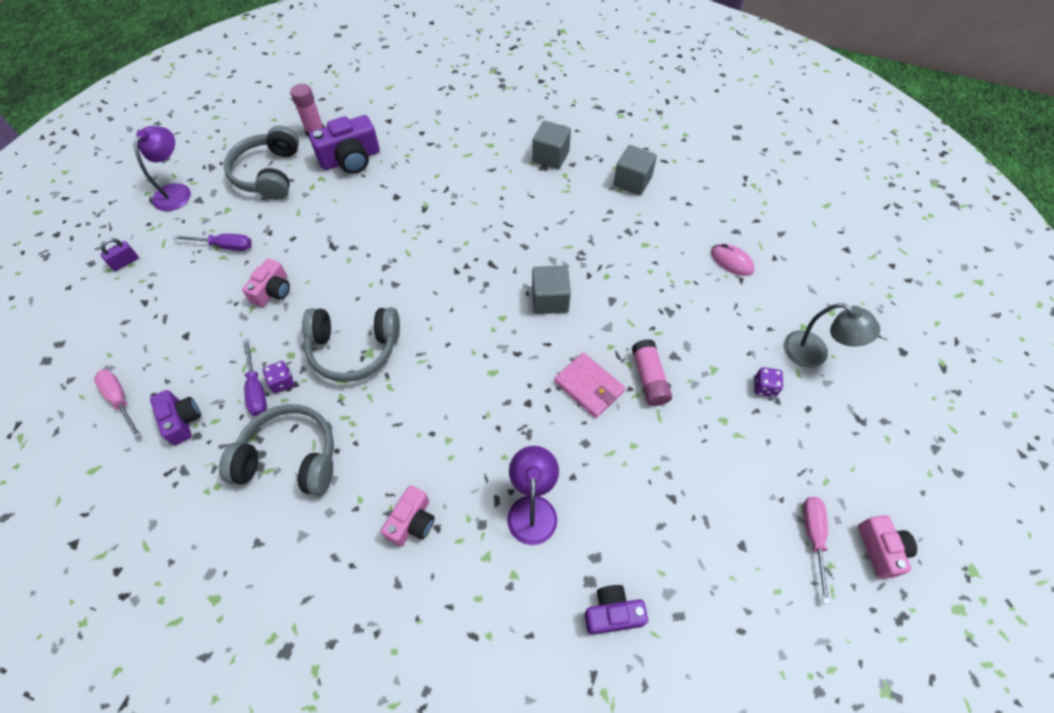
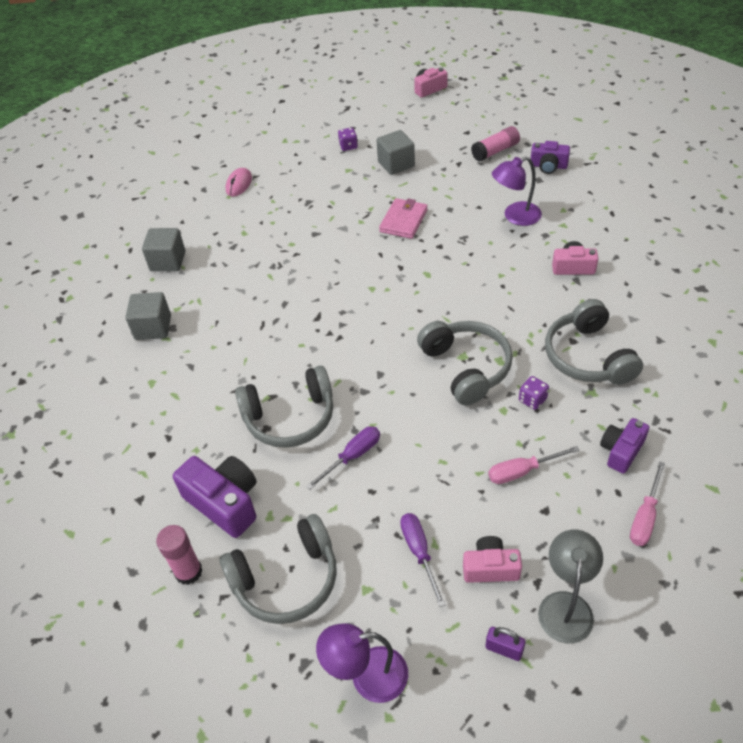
camera: 110 degrees left, 10 degrees down
pink camera [242,259,290,307] -> pink camera moved to [463,536,522,583]
purple screwdriver [243,339,267,416] -> purple screwdriver moved to [306,426,380,489]
grey cube [532,265,571,314] -> grey cube moved to [377,130,415,175]
purple camera [585,585,648,635] -> purple camera turned 45 degrees counterclockwise [531,141,570,174]
pink glue stick [632,339,672,406] -> pink glue stick moved to [471,126,520,161]
grey lamp [784,303,880,368] -> grey lamp moved to [538,530,603,644]
pink screwdriver [803,497,830,604] -> pink screwdriver moved to [488,446,580,484]
none -> grey headphones [235,366,333,448]

